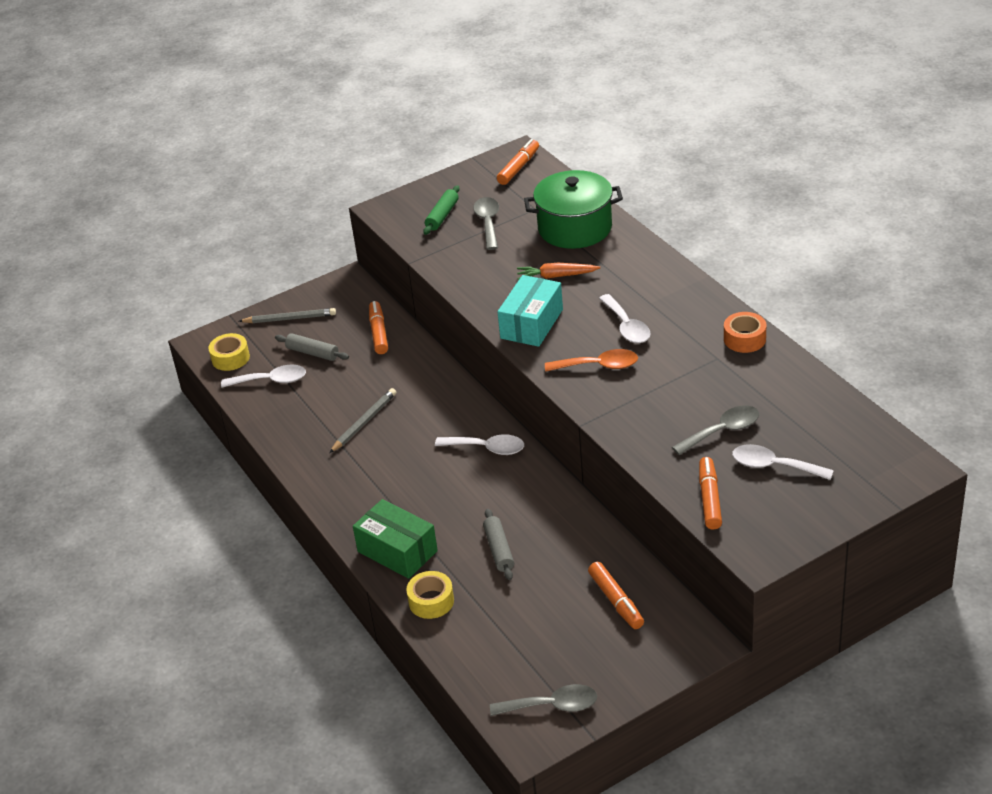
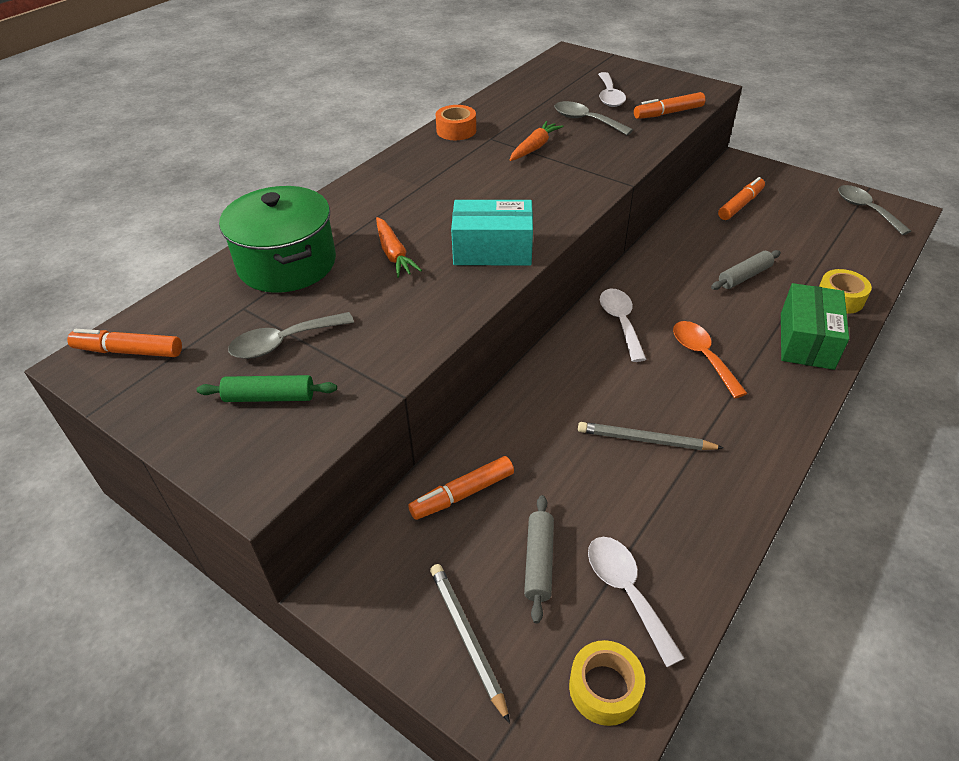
camera: 115 degrees left, 5 degrees up
orange spoon [545,349,638,372] -> orange spoon moved to [673,321,748,398]
white spoon [599,294,651,343] -> none
none -> orange carrot [510,121,564,161]

